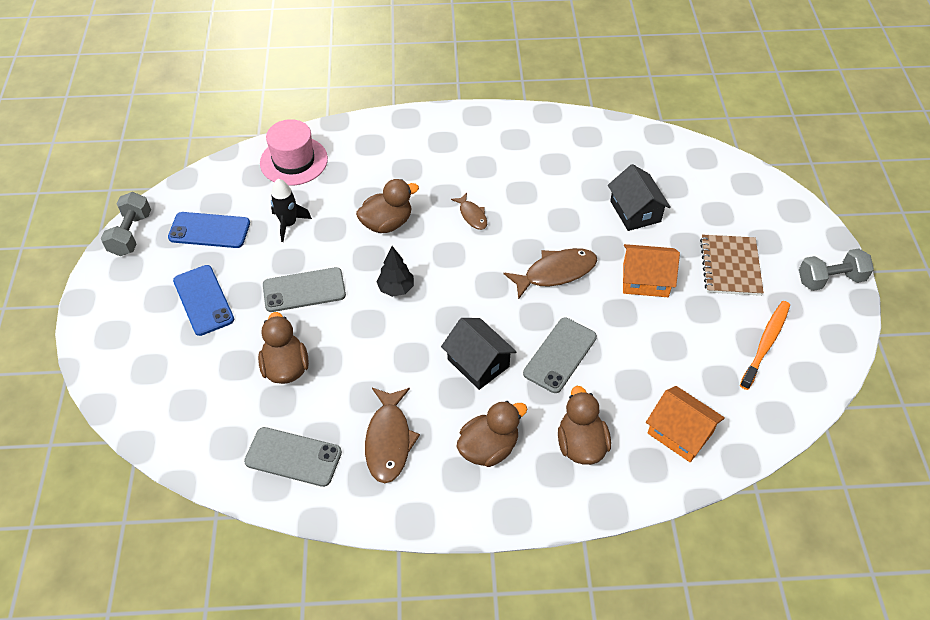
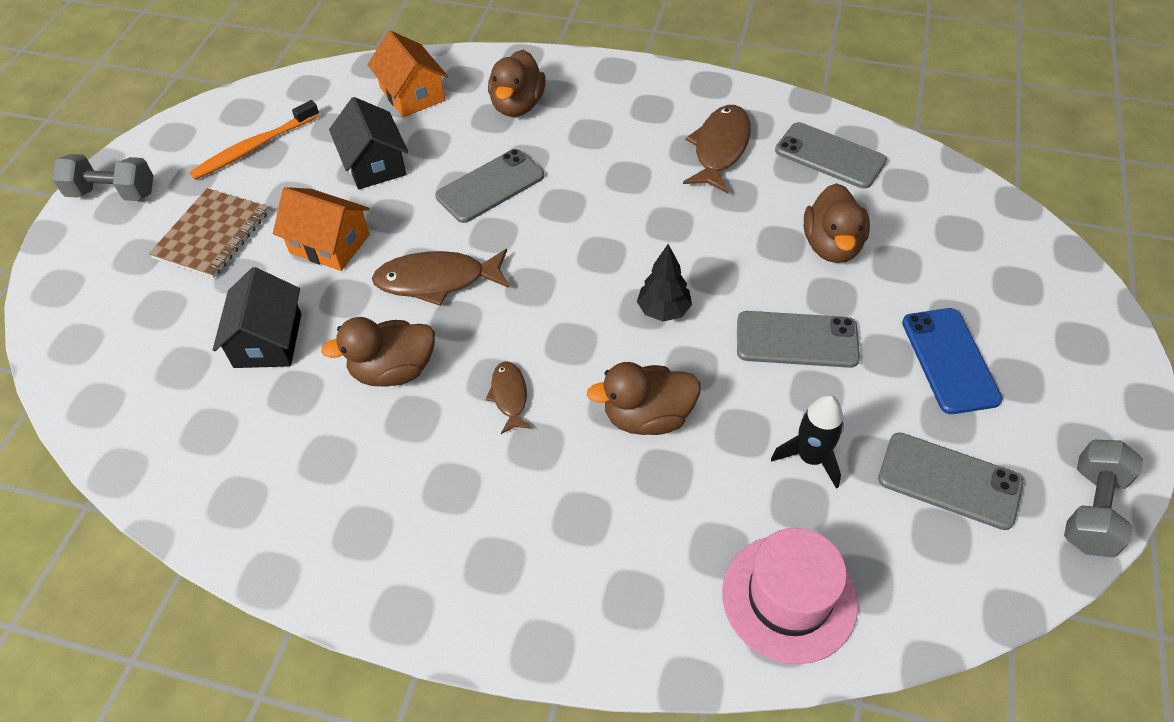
camera: 160 degrees left, 0 degrees up
blue phone [168,212,250,248] -> grey phone [878,432,1023,530]
black house [441,318,517,390] -> black house moved to [329,97,408,189]
brown duck [456,401,527,467] -> brown duck moved to [321,317,435,387]

